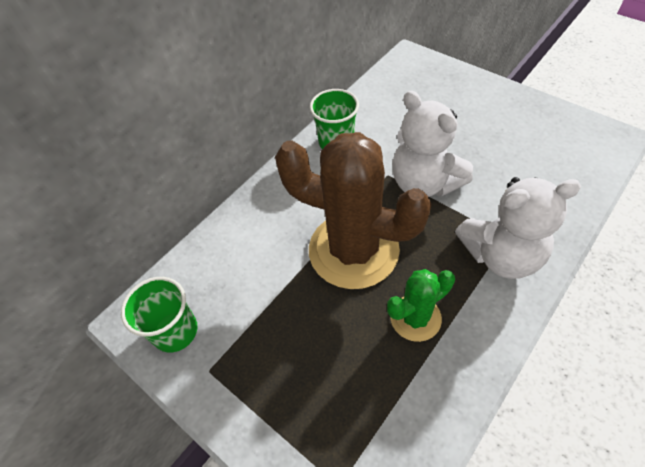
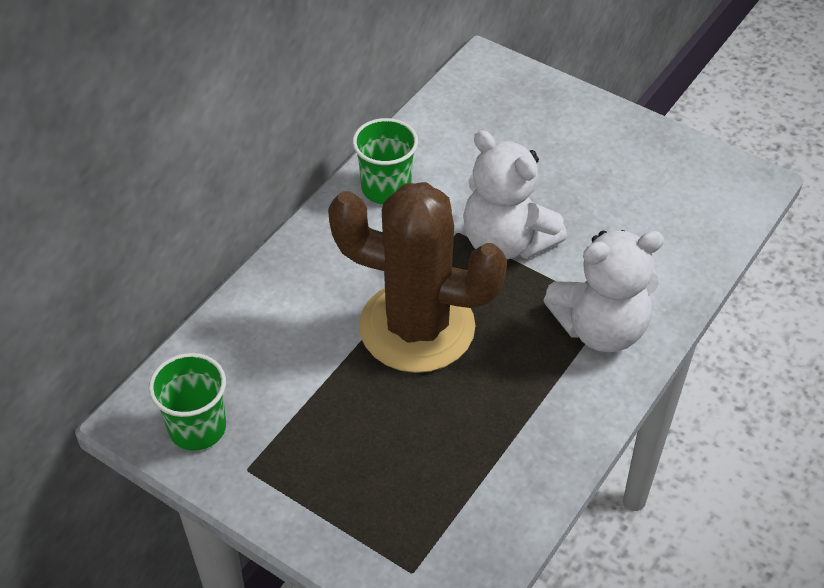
camera: 10 degrees left, 5 degrees down
green cactus [387,269,455,342] -> none

